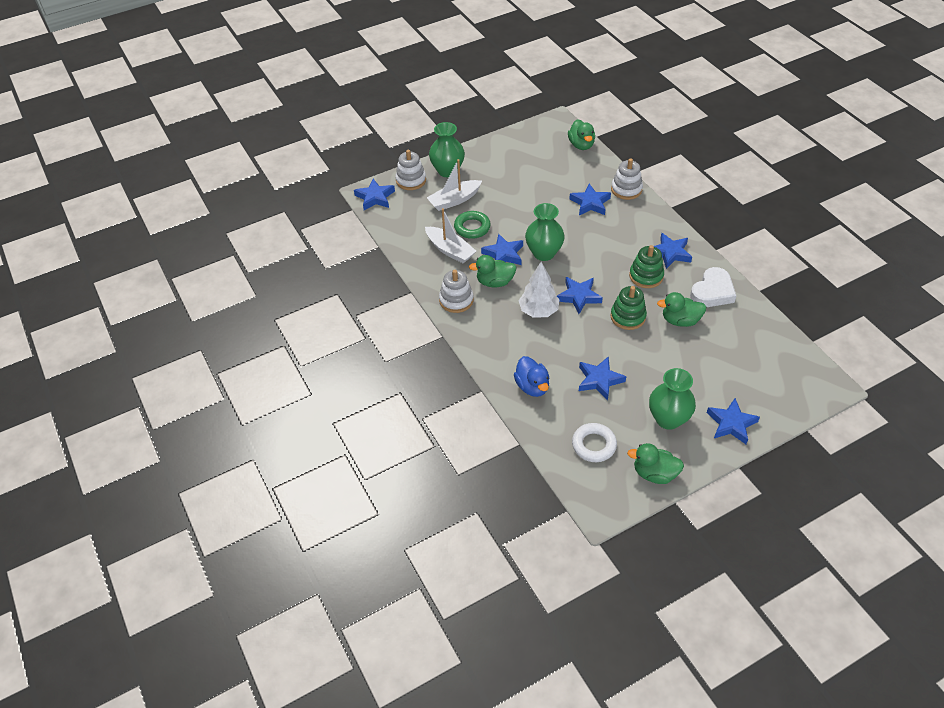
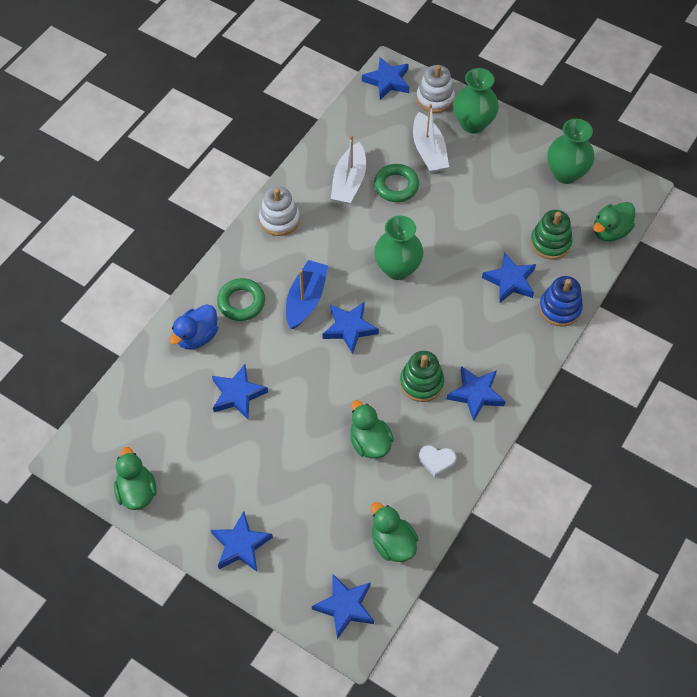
camera: 60 degrees right, 10 degrees up
white boat [427,159,482,211] -> white boat turned 135 degrees counterclockwise [413,104,449,173]
green duck [469,255,516,287] -> green duck moved to [371,502,418,562]
blue star [481,234,523,265] -> blue star moved to [312,574,374,639]
white tree [518,262,560,318] -> blue boat [286,260,328,329]
white ring [572,423,617,462] -> none
green stacking toy [610,286,647,330] -> green stacking toy moved to [530,210,572,259]
white stacking toy [611,158,643,200] -> blue stacking toy [539,276,583,327]
green vase [649,368,696,430] -> green vase moved to [547,119,594,184]
white heart [690,267,736,307] -> white heart [419,445,456,477], size x0.56
none -> green ring [217,278,265,321]

